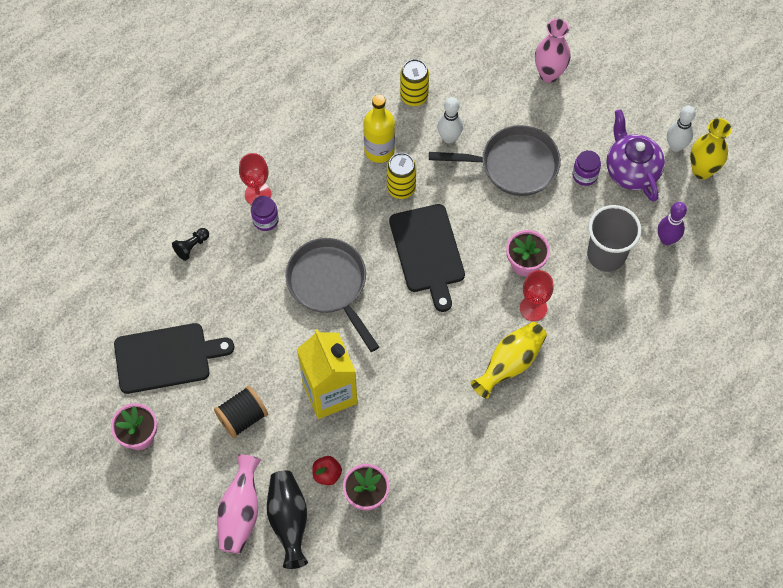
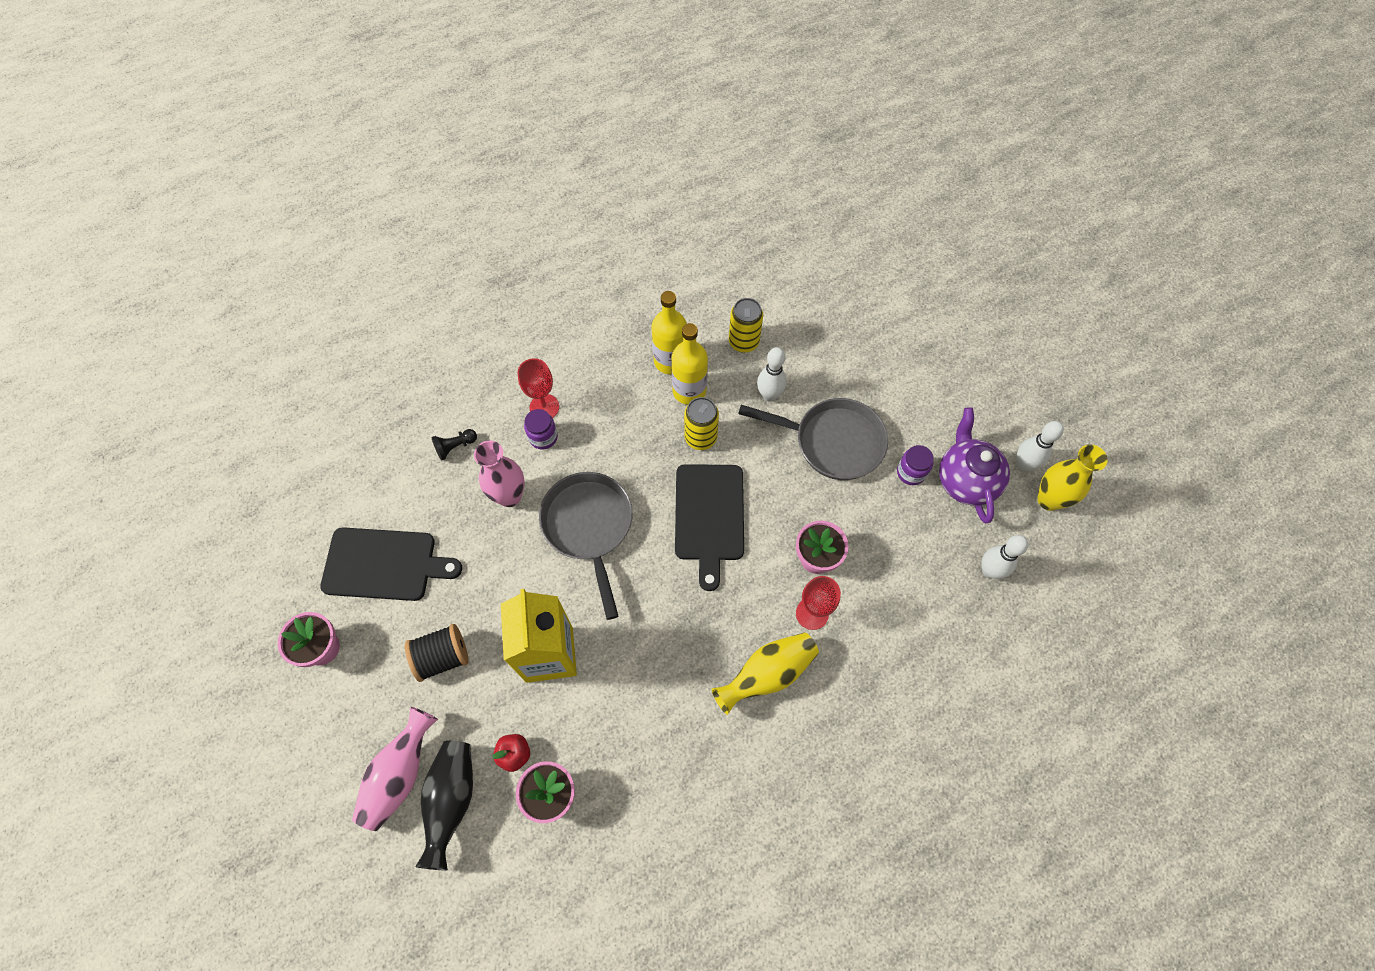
camera: 15 degrees right, 0 degrees up
pink vase [535,19,571,83] -> pink vase moved to [474,440,524,507]
grey cup [587,205,641,272] -> none
purple bowling pin [658,202,687,245] -> white bowling pin [982,535,1029,579]
none -> yellow bottle [651,291,687,374]

